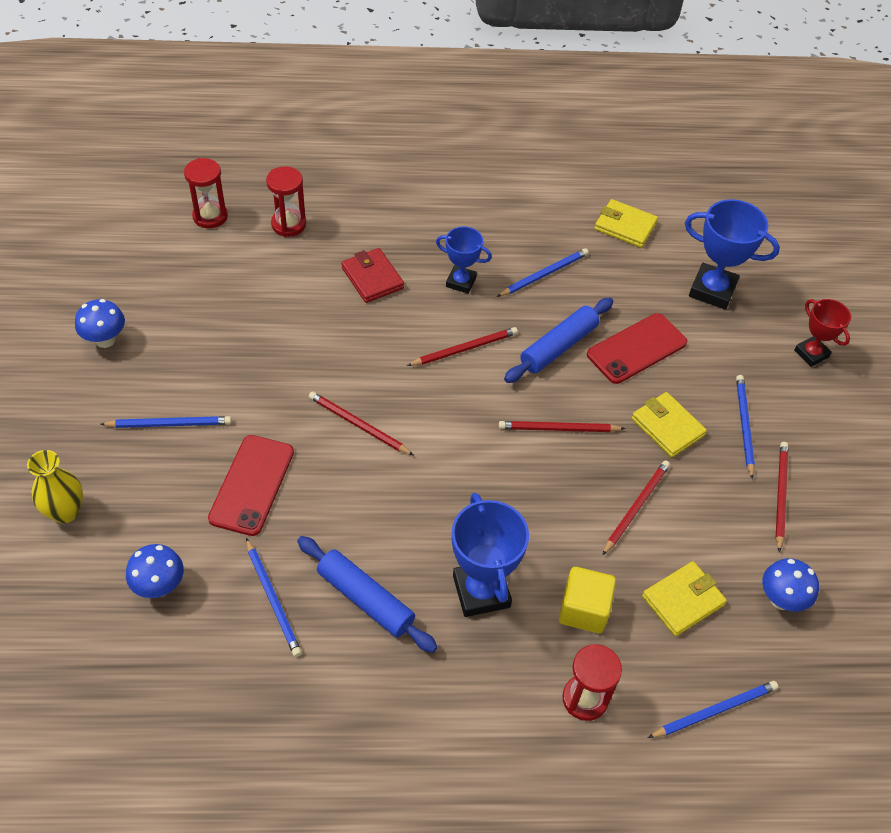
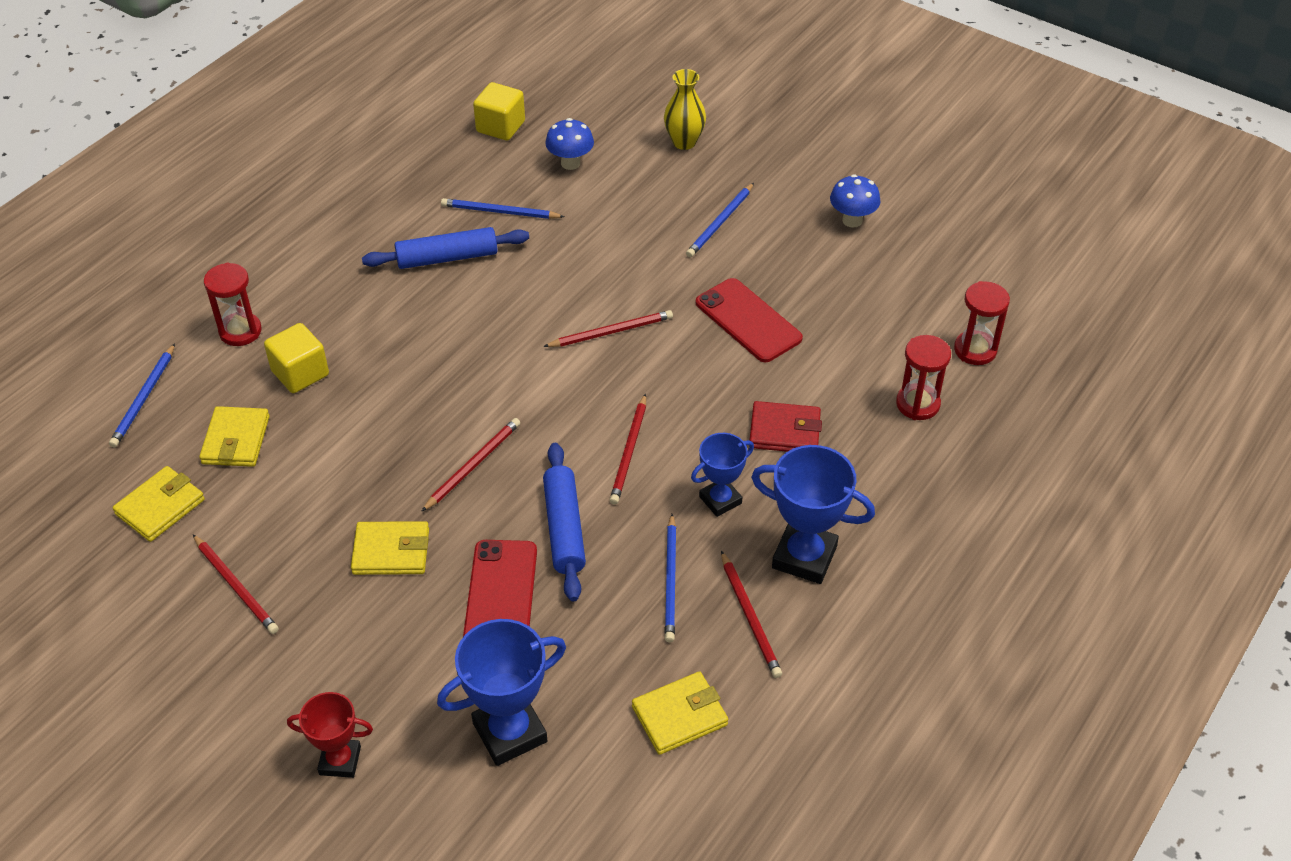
camera: 130 degrees right, 5 degrees down
red phone [208,435,294,536] -> red phone moved to [696,278,803,362]
blue trophy [452,493,529,617] -> blue trophy moved to [751,445,875,584]
red pencil [602,461,670,556] -> red pencil moved to [721,551,782,678]
blue pencil [736,375,755,479] -> none
blue mushroom [762,558,819,612] -> yellow wallet [112,466,205,542]
none -> yellow cube [473,82,525,141]

